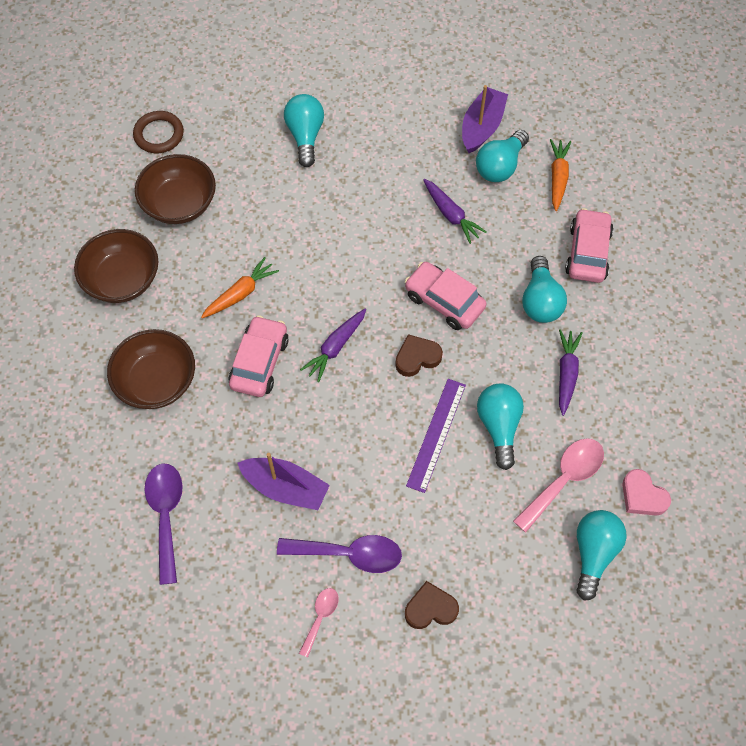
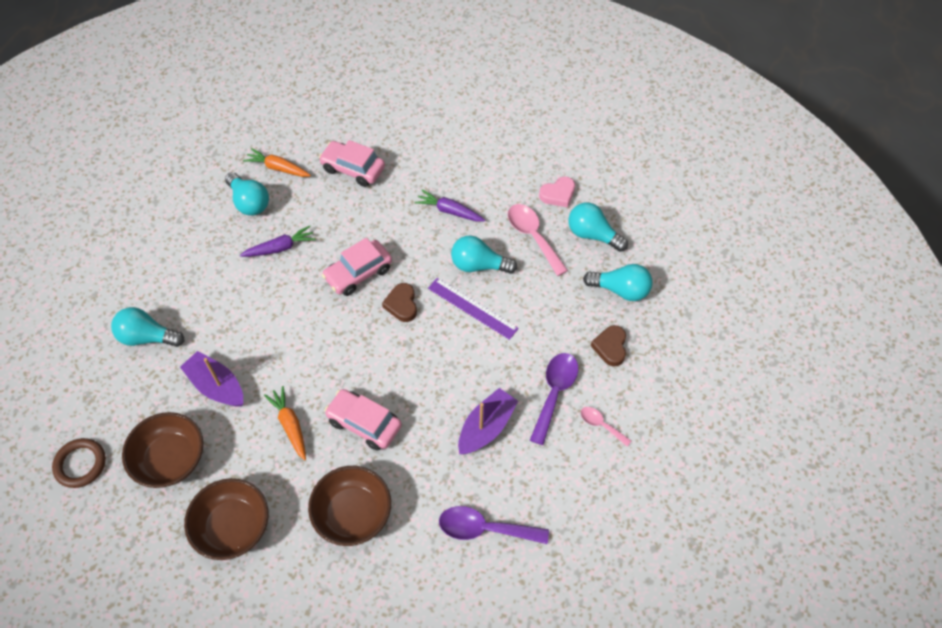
camera: 75 degrees left, 5 degrees down
purple carrot [300,309,366,382] -> none
purple boat [462,85,508,153] -> purple boat moved to [180,351,243,407]
turquoise light bulb [522,256,567,323] -> turquoise light bulb moved to [583,264,653,301]

